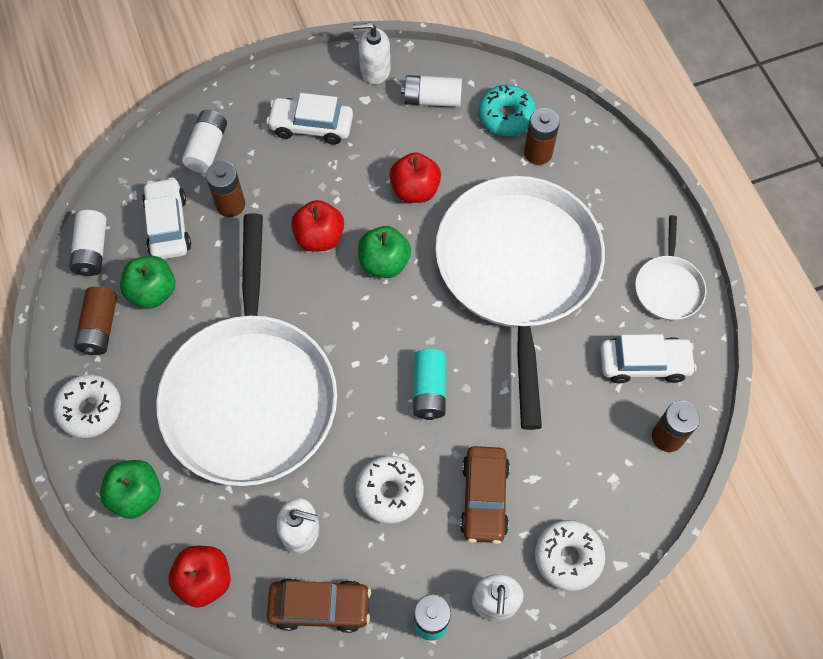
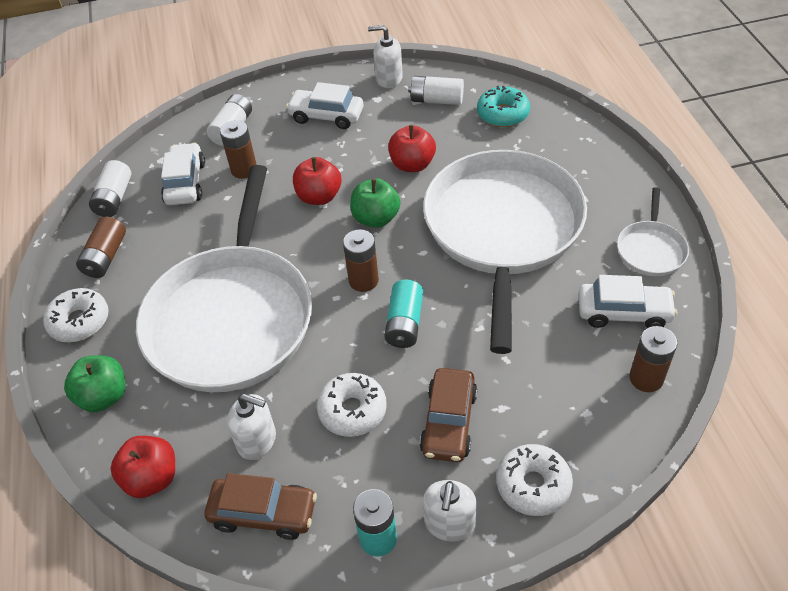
camera: 10 degrees right, 15 degrees down
green apple [120,256,175,309] -> none
brown battery [524,108,560,165] -> brown battery moved to [343,229,379,292]

